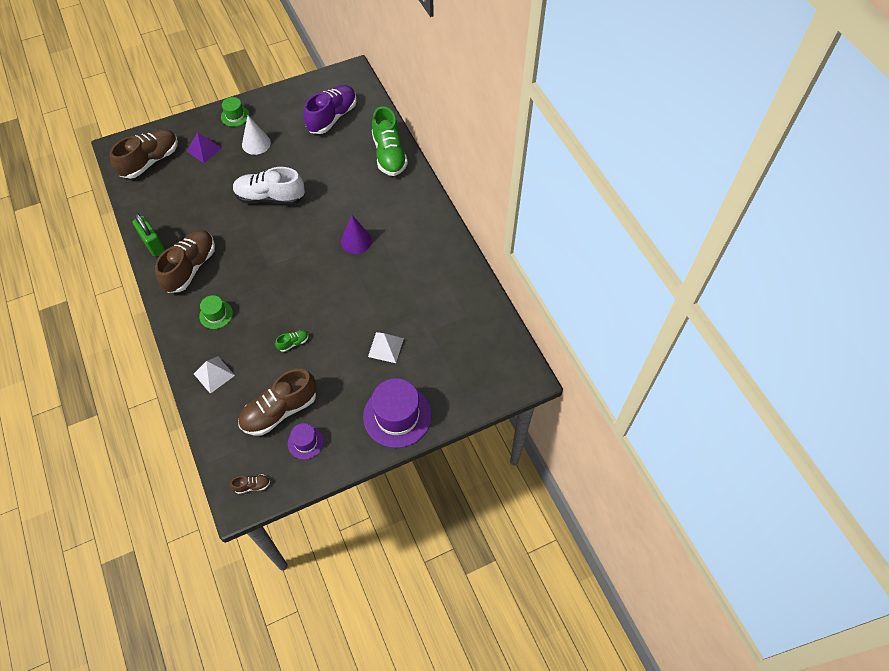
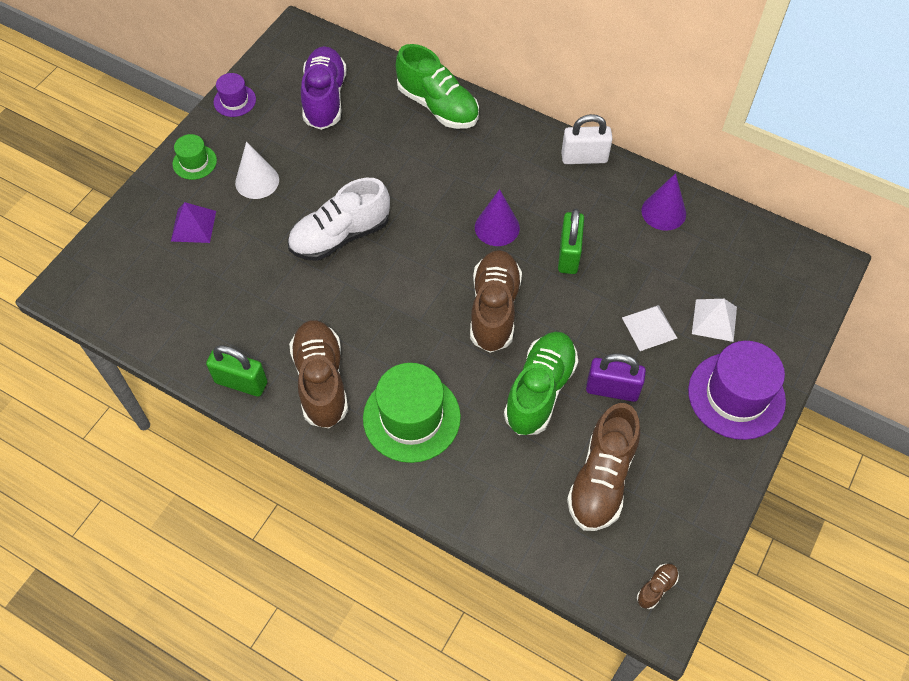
camera: 35 degrees left, 0 degrees up
brown shoe [110,129,178,179] -> brown shoe moved to [470,250,522,353]
white pyramid [194,356,235,394] -> white pyramid moved to [692,299,737,342]
green hat [199,295,233,329] -> green hat [363,363,461,463], size x1.92
green shoe [275,330,309,352] -> green shoe [504,331,578,435], size x2.37
purple hat [288,423,324,460] -> purple hat moved to [214,73,256,117]
none -> green padlock [558,208,584,274]
none -> white padlock [561,114,613,164]
none -> purple padlock [586,353,646,402]
none -> purple cone [642,173,686,231]

